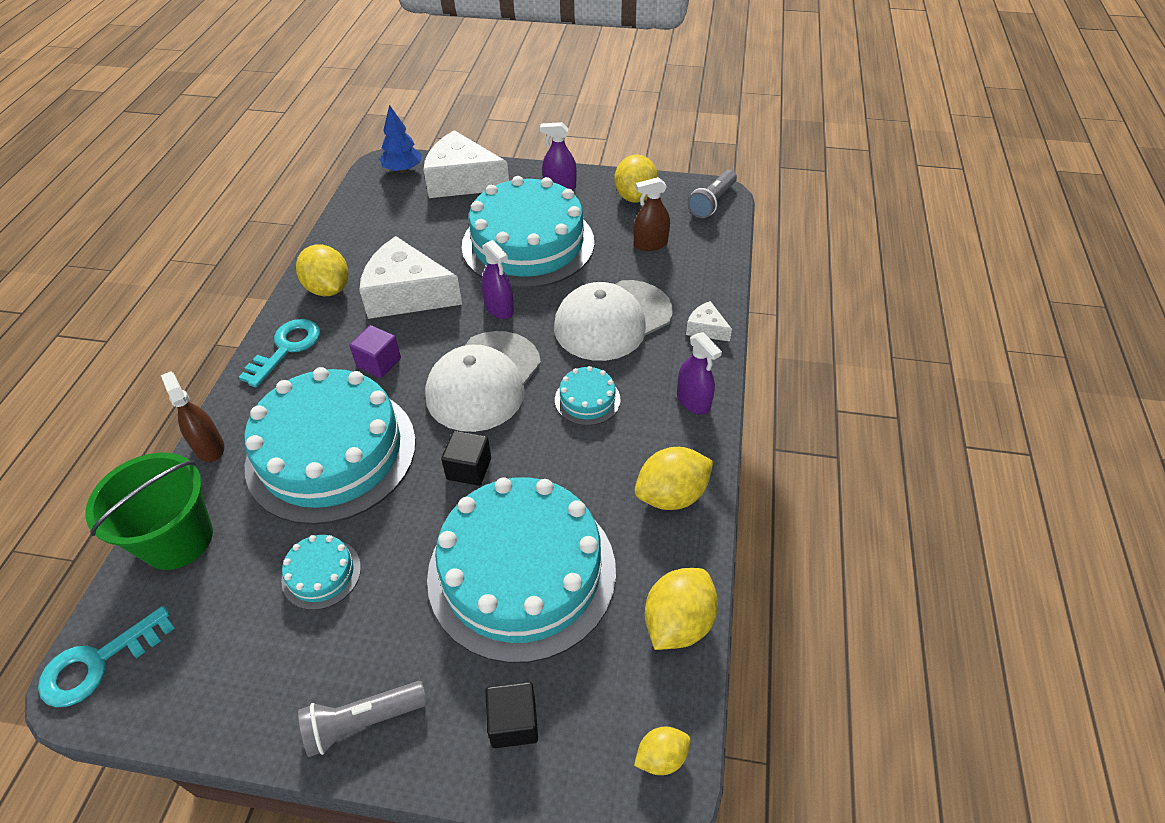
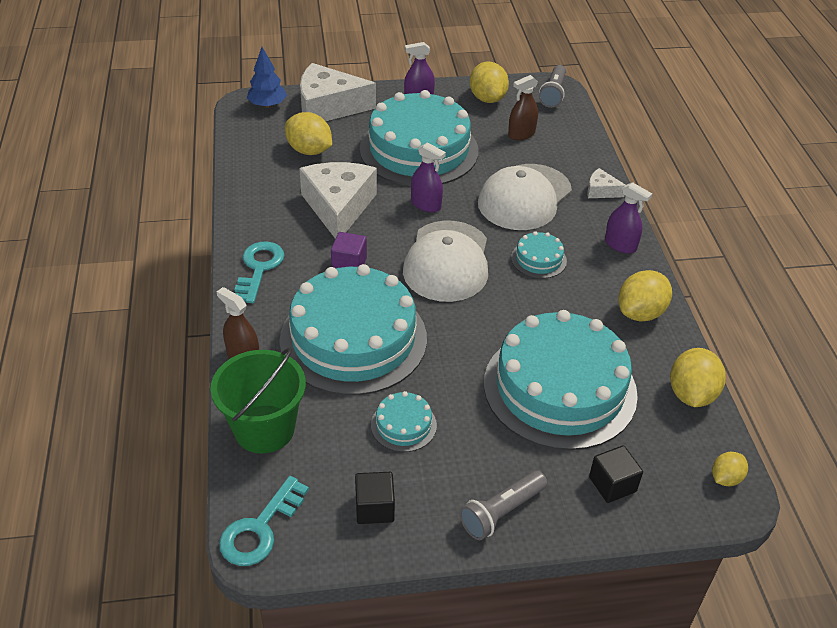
camera: 20 degrees left, 5 degrees down
yellow lemon [296,244,348,296] -> yellow lemon moved to [285,112,332,155]
white cheese [359,236,462,319] -> white cheese turned 90 degrees clockwise [299,162,377,239]
black cube [441,430,491,486] -> black cube moved to [355,472,395,524]

